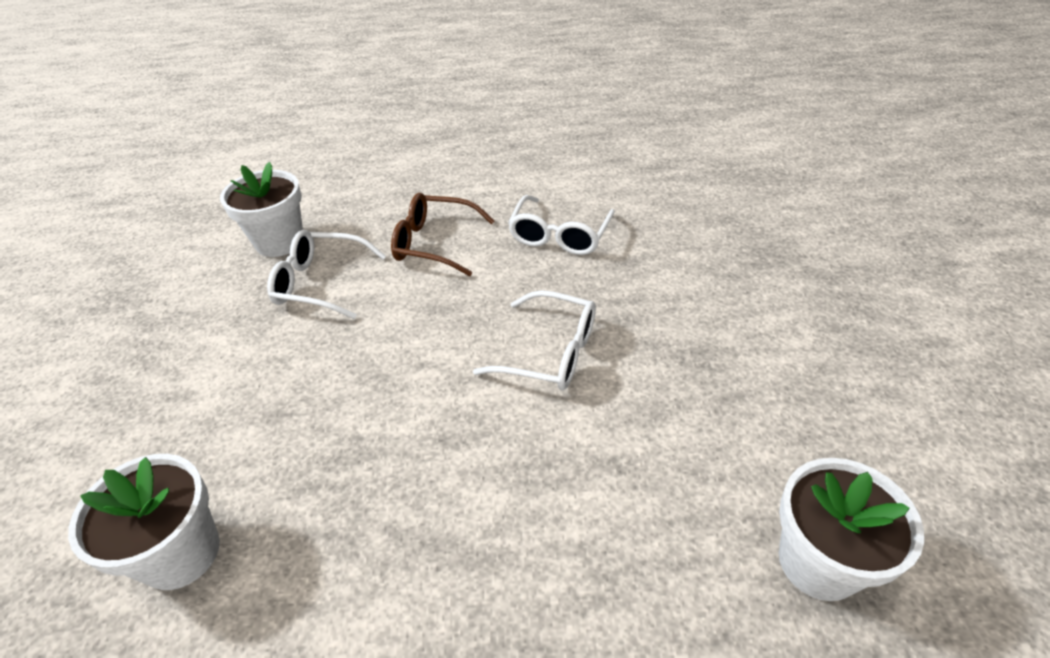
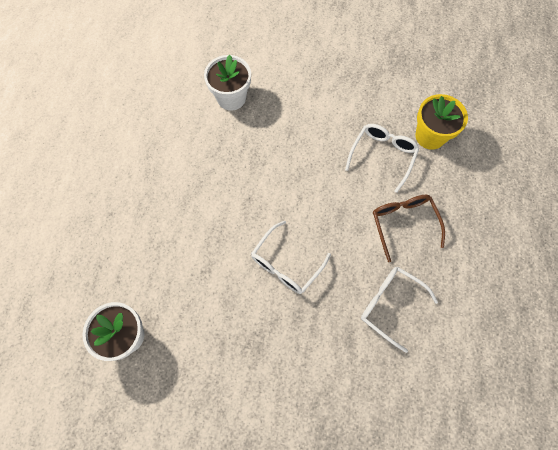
camera: 105 degrees right, 25 degrees up
white flower pot [220,162,303,257] -> yellow flower pot [415,94,468,150]
brown glasses [391,193,494,276] -> brown glasses turned 45 degrees counterclockwise [373,195,445,262]

